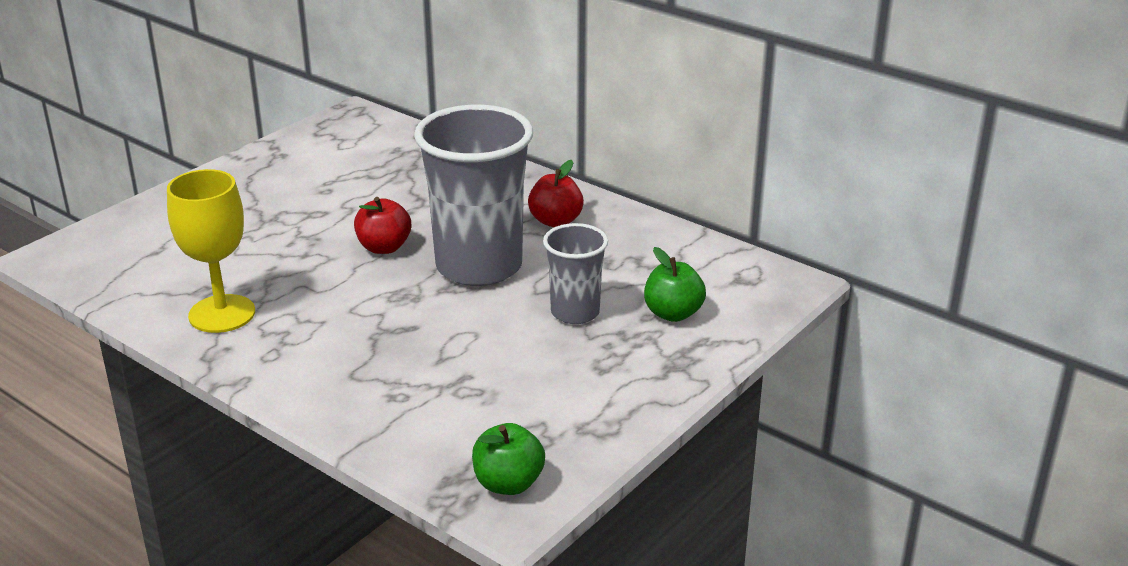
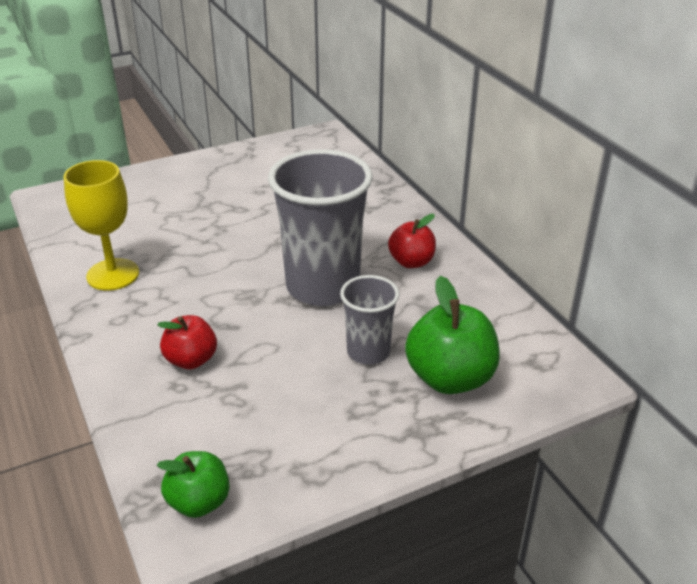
camera: 25 degrees right, 5 degrees up
red apple [354,197,411,254] -> red apple moved to [157,315,217,369]
green apple [644,247,706,322] -> green apple [405,276,500,394], size x1.62

